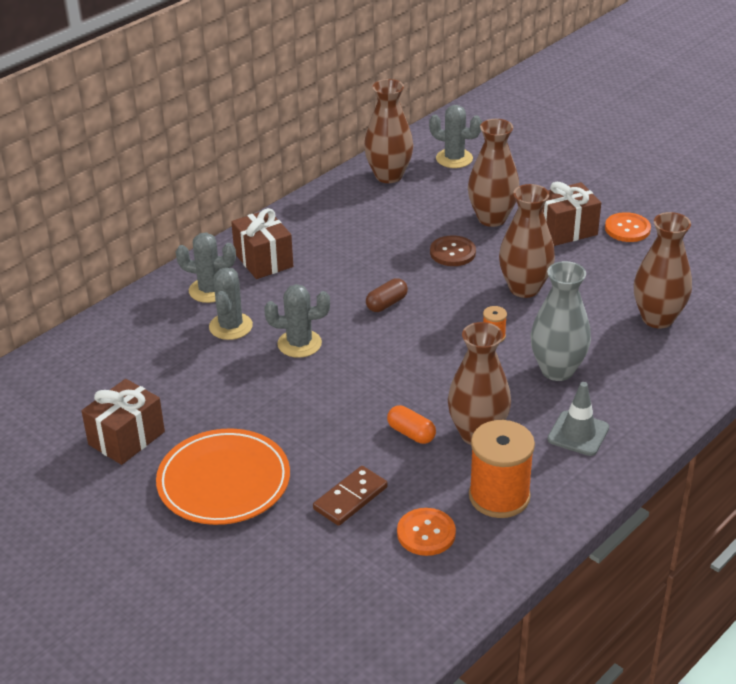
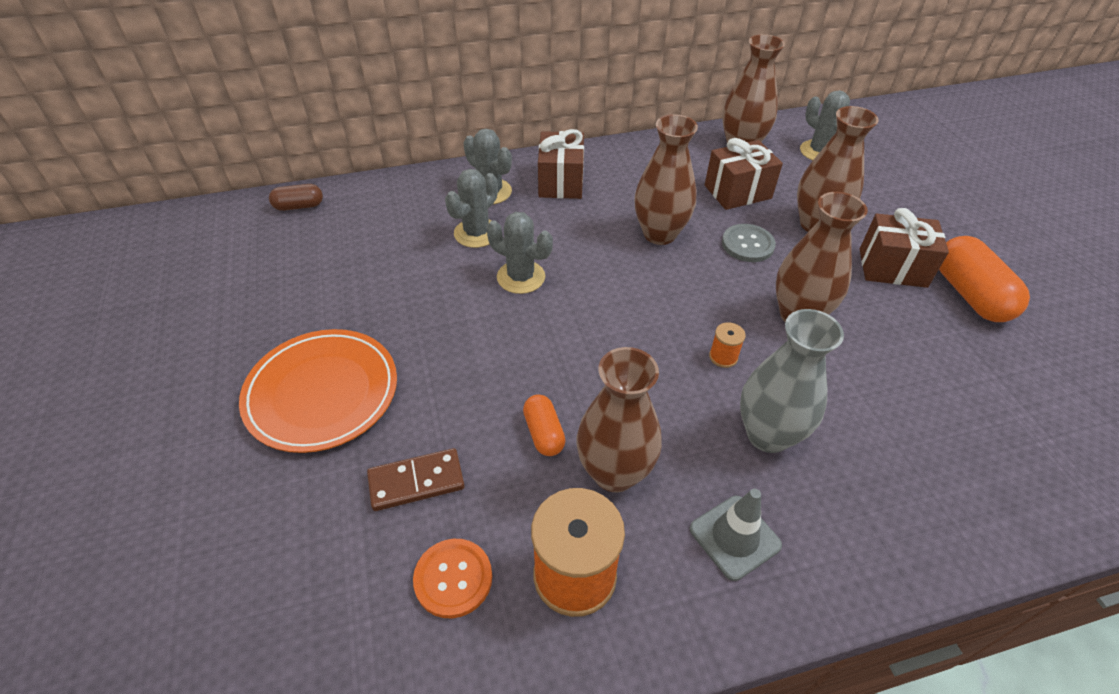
camera: 30 degrees right, 10 degrees up
brown gift [81,379,165,465] -> brown gift moved to [705,138,783,210]
brown capsule [366,278,408,312] -> brown capsule moved to [269,184,323,211]
brown button [430,235,476,266] -> grey button [722,224,776,262]
orange button [605,212,651,242] -> orange capsule [939,236,1030,322]
brown vase [634,212,692,328] -> brown vase moved to [634,114,698,245]

